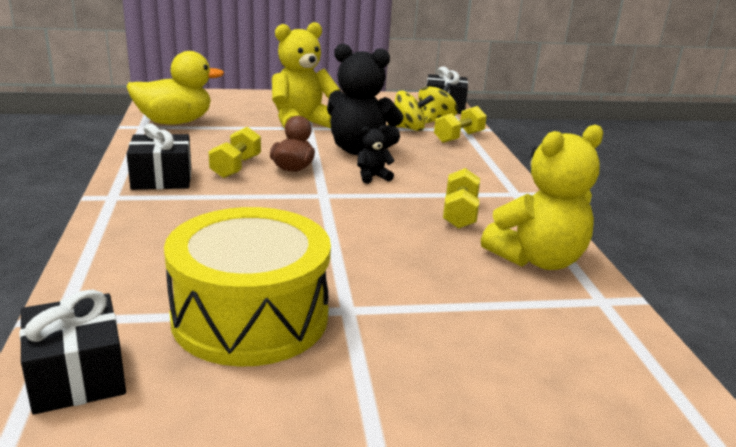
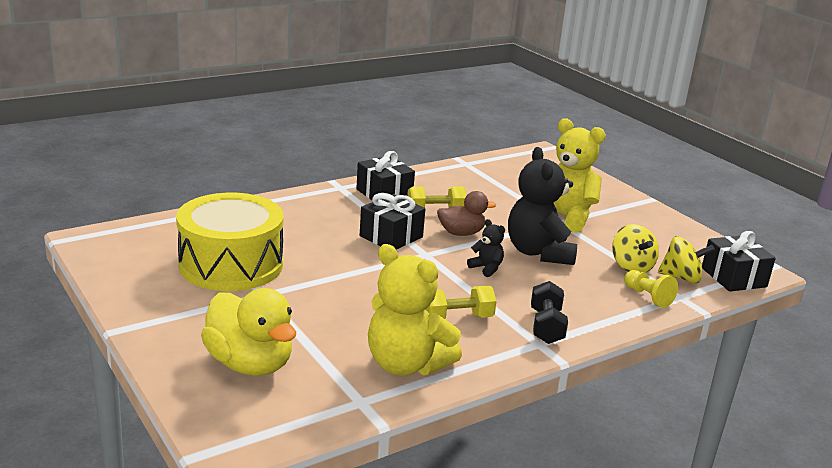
camera: 65 degrees right, 0 degrees up
black gift [19,290,126,415] -> black gift moved to [360,193,425,249]
yellow duck [127,51,224,125] -> yellow duck moved to [201,288,296,376]
yellow dumbbell [434,106,487,143] -> yellow pawn [624,270,678,308]
none -> black dumbbell [531,281,568,344]

